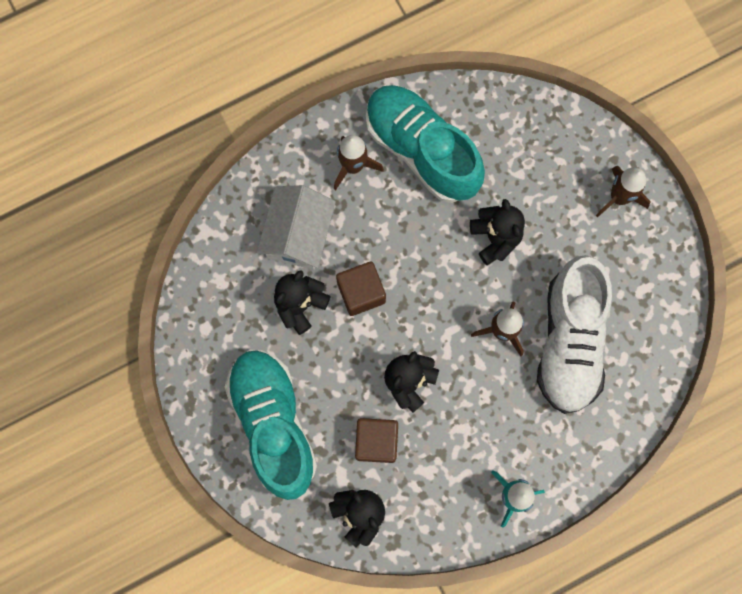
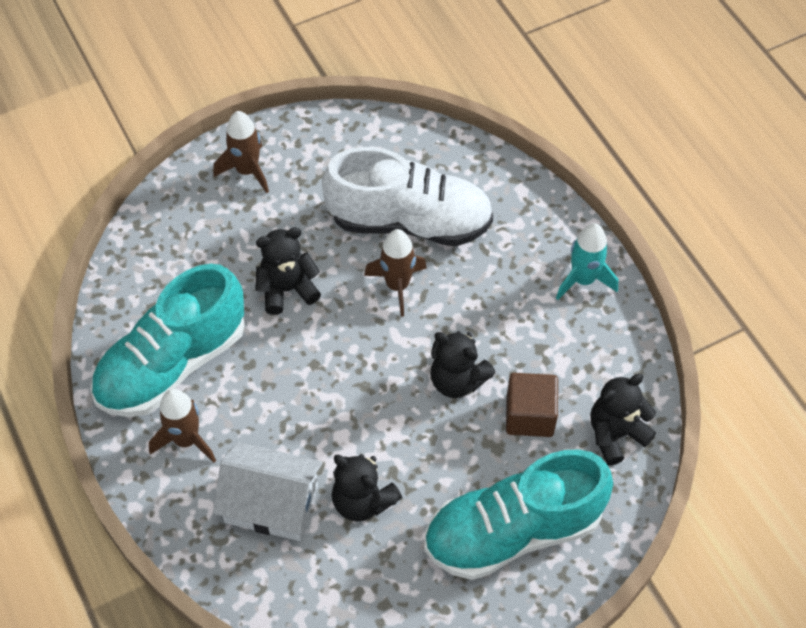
camera: 90 degrees left, 20 degrees down
brown cube [336,262,386,316] -> none

